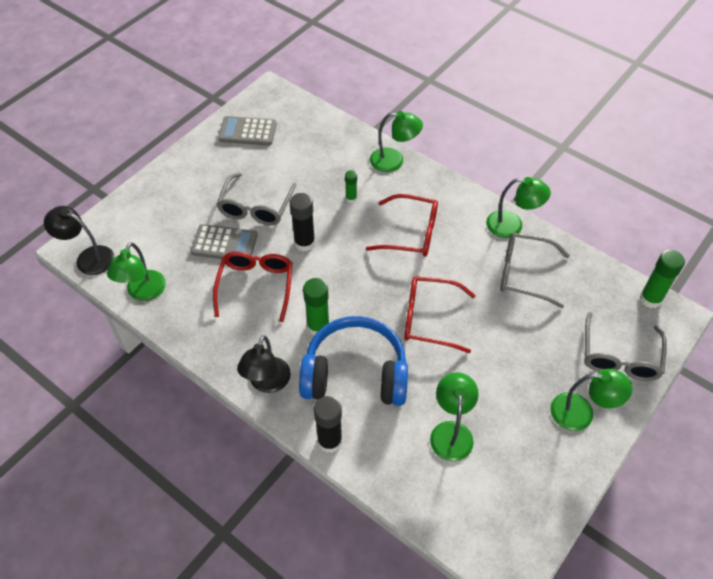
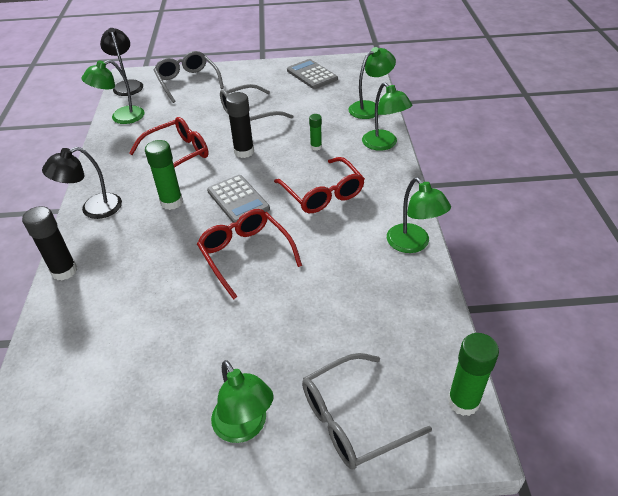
camera: 50 degrees right, 10 degrees down
grey calculator [191,224,257,259] -> grey calculator moved to [207,175,270,223]
blue headphones [299,316,408,406] -> none
green lamp [430,372,479,461] -> green lamp moved to [349,47,396,119]
grey glasses [500,233,570,308] -> grey glasses moved to [154,51,224,103]

